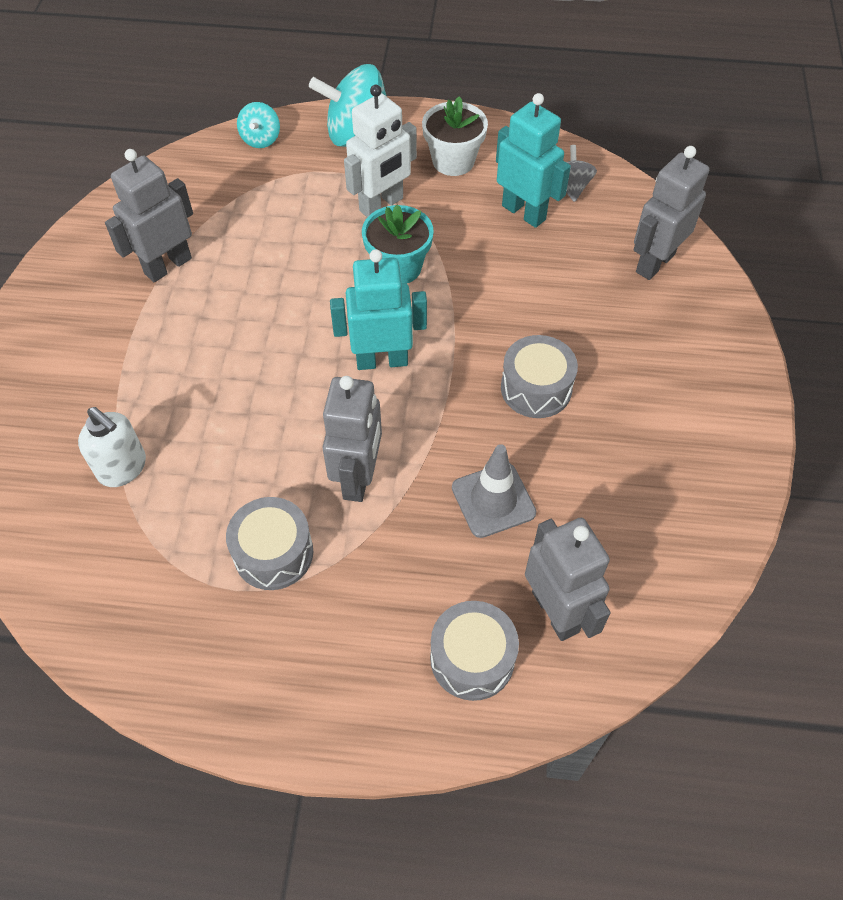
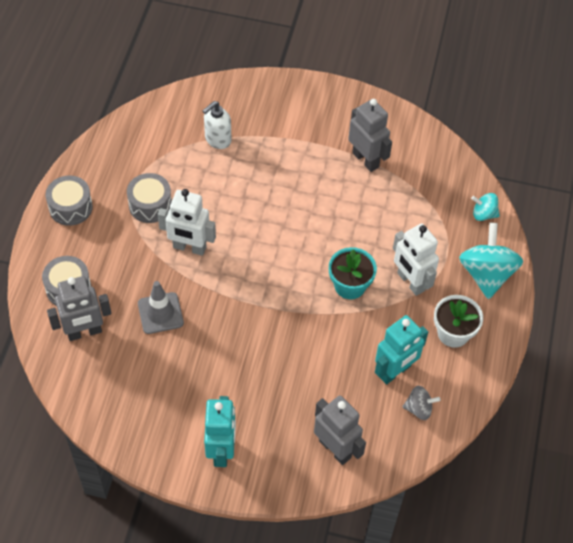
camera: 95 degrees right, 0 degrees up
grey robot [323,376,382,502] -> white robot [158,189,216,256]
turquoise robot [330,249,427,370] -> turquoise robot moved to [204,396,236,467]
grey drum [501,335,578,418] -> grey drum moved to [45,175,93,226]

